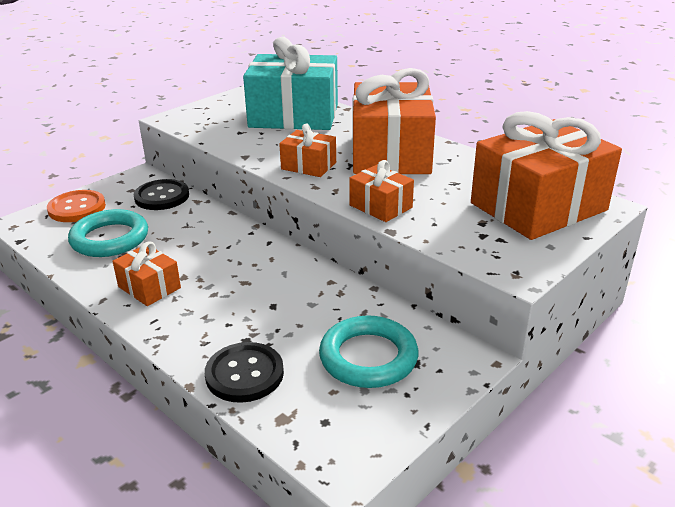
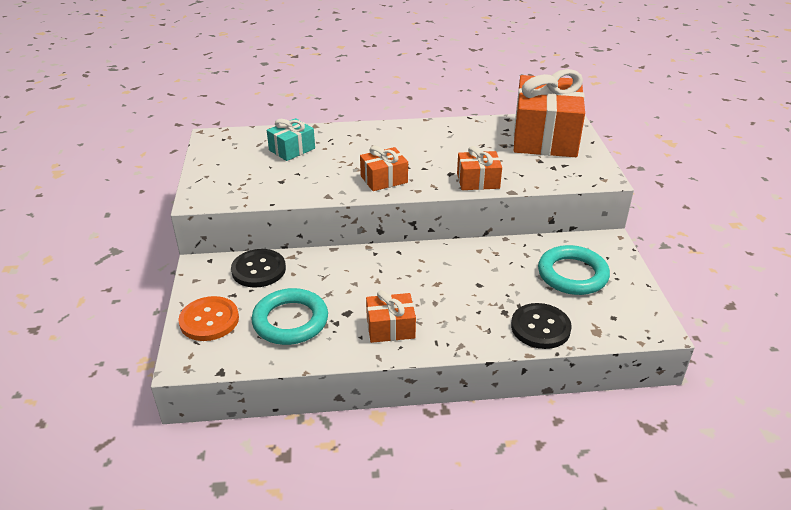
camera: 50 degrees left, 5 degrees up
turquoise gift [243,37,338,130] -> turquoise gift [267,118,315,161], size x0.47
orange gift [353,68,436,174] -> none

